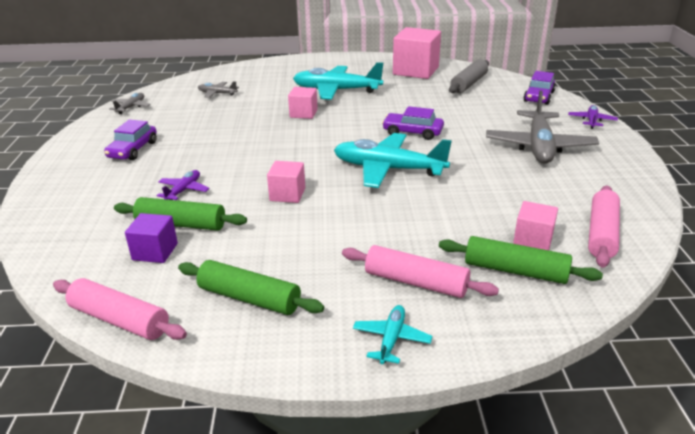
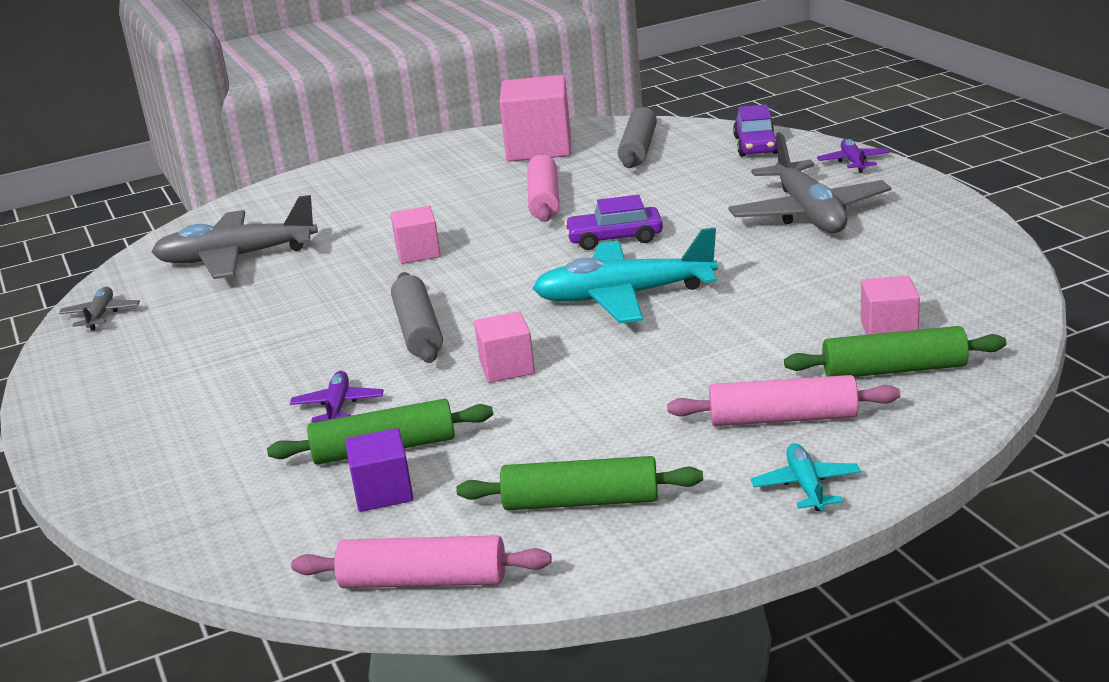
camera: 20 degrees left, 5 degrees down
purple car [104,120,157,160] -> none
grey plane [198,81,239,98] -> grey plane [151,195,318,279], size x2.12
turquoise plane [293,62,383,100] -> none
pink rolling pin [588,185,620,268] -> pink rolling pin moved to [527,154,559,222]
none -> grey rolling pin [391,272,443,363]

